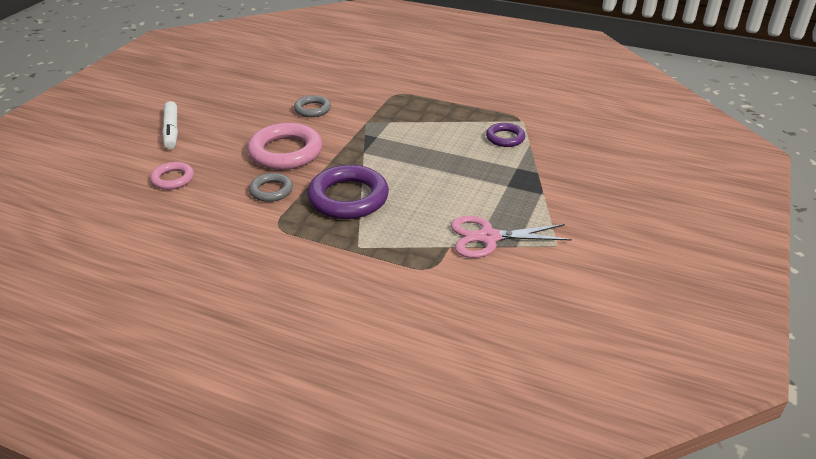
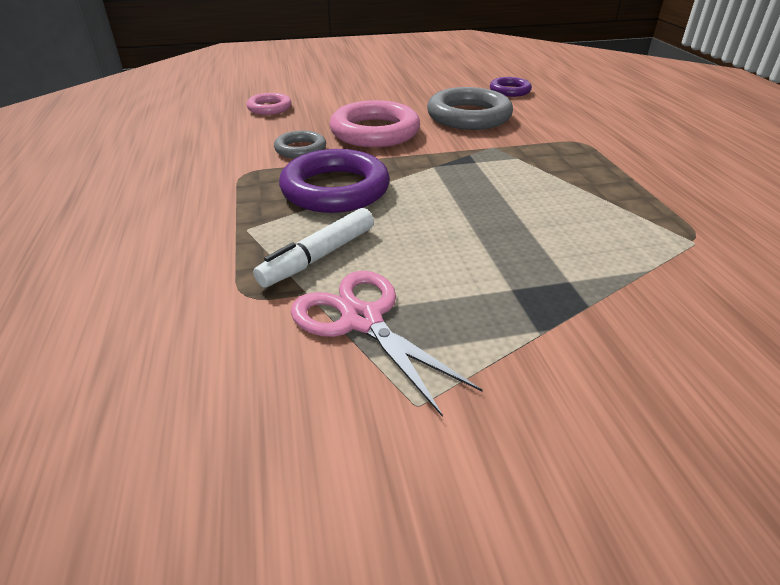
camera: 55 degrees right, 0 degrees up
white marker [162,101,178,149] -> white marker moved to [253,208,374,287]
grey ring [294,95,331,117] -> grey ring [427,87,513,130], size x1.84
purple ring [486,123,525,147] -> purple ring moved to [490,77,532,97]

